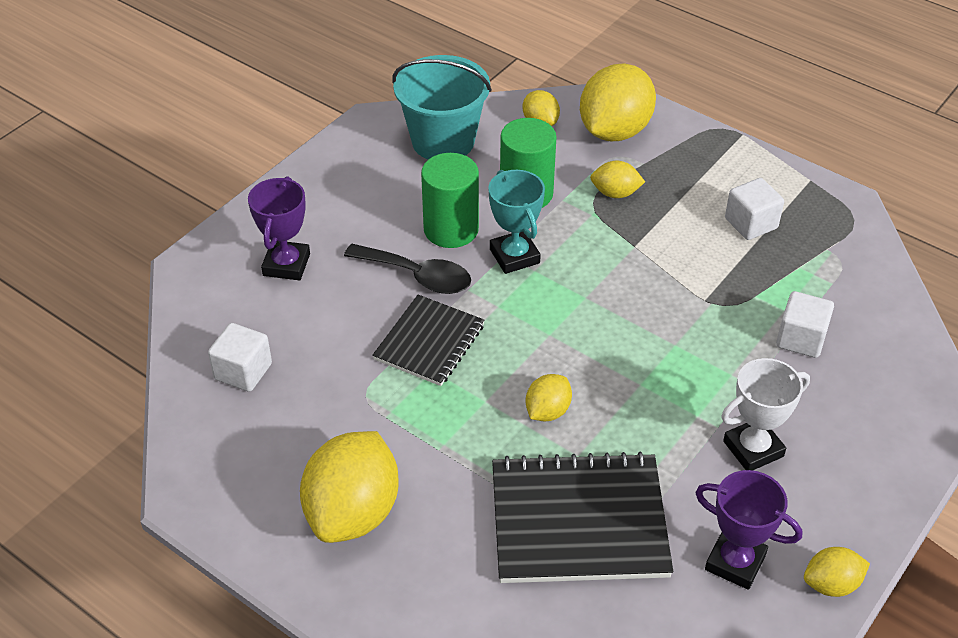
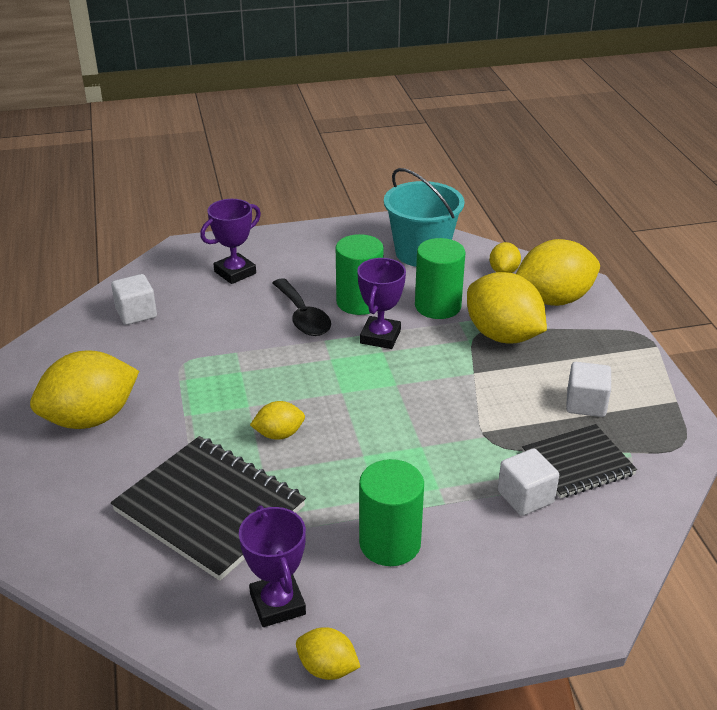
camera: 40 degrees right, 10 degrees down
black notebook [372,295,484,386] -> black notebook moved to [522,424,637,498]
turquoise trophy [488,170,545,274] -> purple trophy [357,258,406,349]
yellow lemon [590,161,645,198] -> yellow lemon [467,272,547,343], size x2.01
white trophy [721,358,810,471] -> green cylinder [359,459,424,566]

